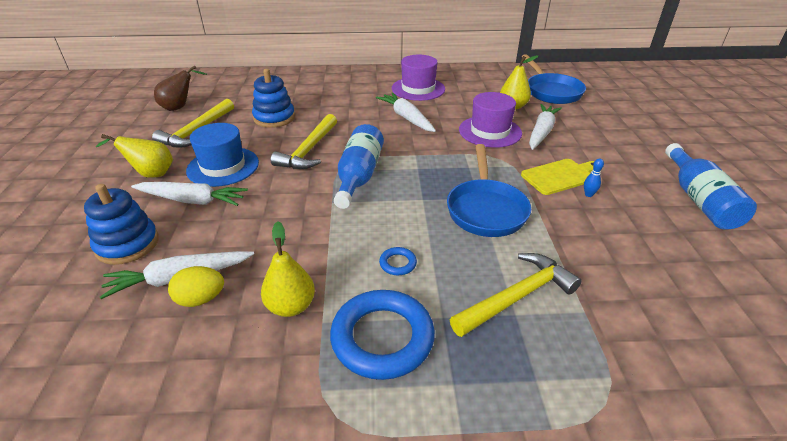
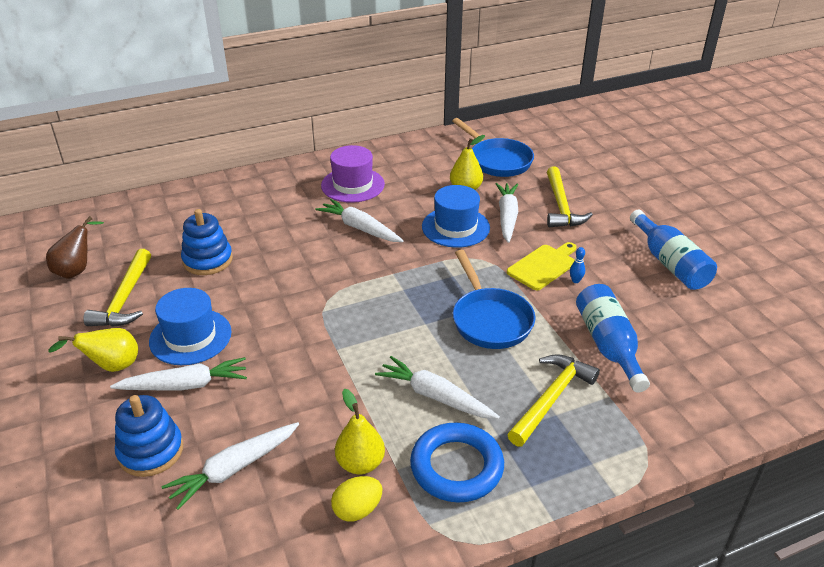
camera: 20 degrees left, 0 degrees up
yellow egg [168,266,224,307] -> yellow egg moved to [331,476,382,522]
yellow hammer [271,114,337,169] -> yellow hammer moved to [547,167,593,227]
blue bottle [334,124,384,209] -> blue bottle moved to [576,284,650,393]
blue ring [379,247,417,275] -> white carrot [375,356,500,419]
purple hat [459,92,522,148] -> blue hat [422,185,490,248]

